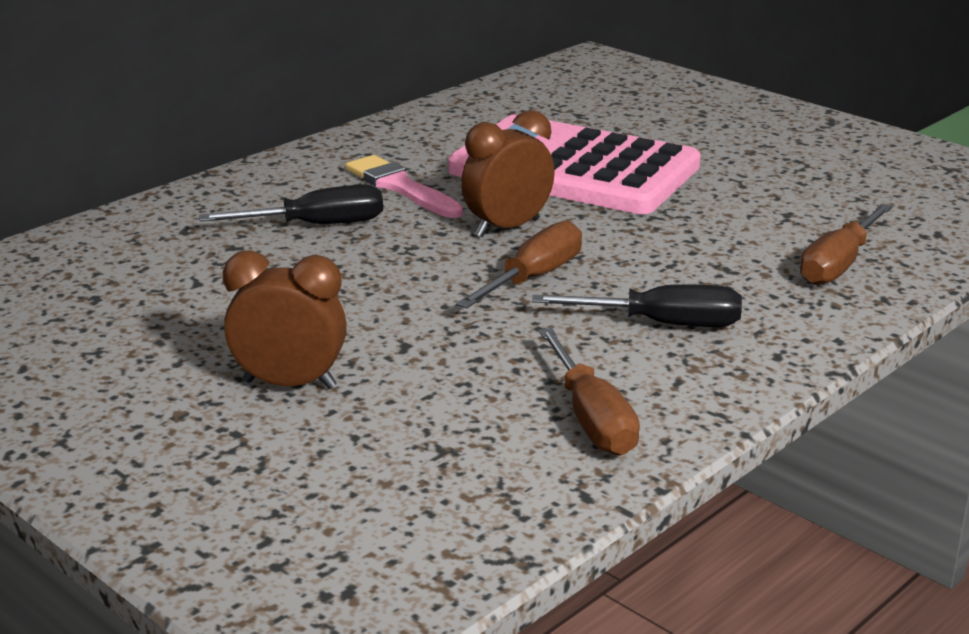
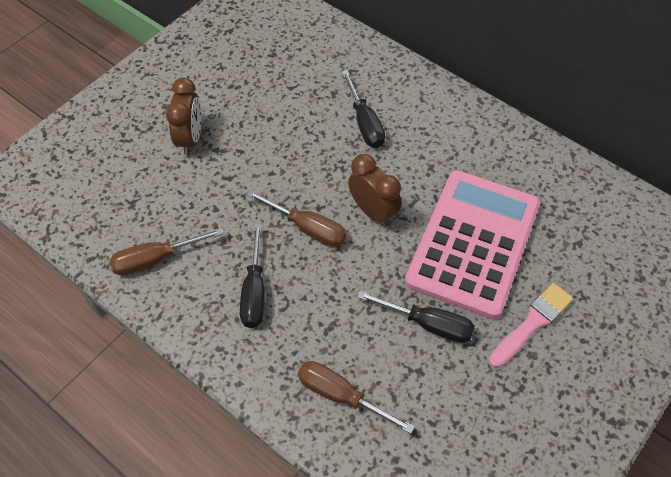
camera: 85 degrees right, 30 degrees up
pink brush [346,155,463,218] -> pink brush moved to [489,283,573,368]
none -> black screwdriver [357,291,475,343]

